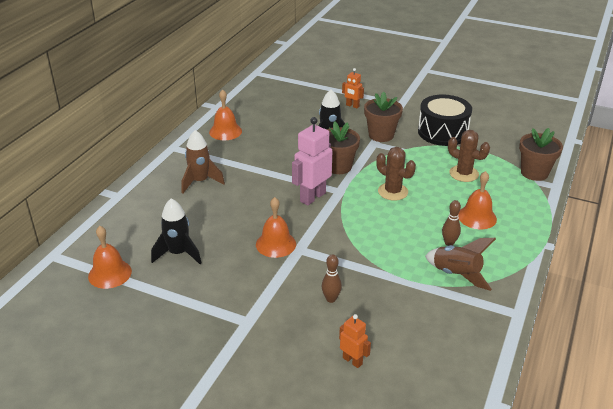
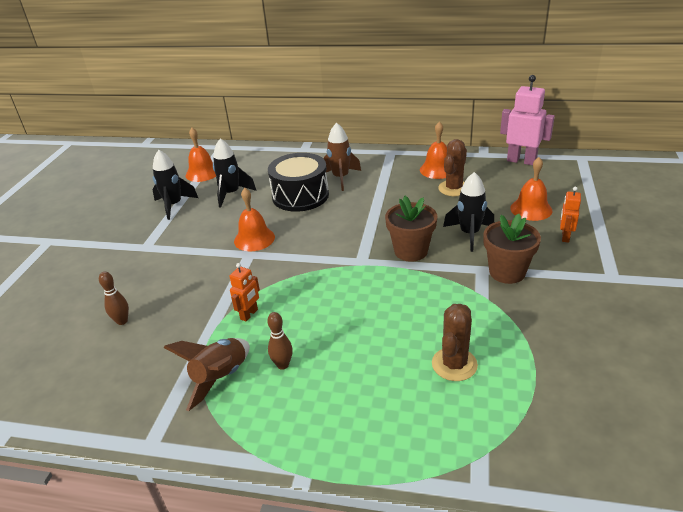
camera: 80 degrees right, 0 degrees up
pink robot [292,117,332,206] -> pink robot moved to [500,75,555,165]
brown bowling pin [322,254,342,303] -> brown bowling pin moved to [99,272,129,325]
orange robot [339,314,371,368] -> orange robot moved to [229,263,260,321]
brown cactus [376,147,416,201] -> brown cactus moved to [438,139,467,196]
black drum [418,95,472,146] -> black drum moved to [268,153,329,212]
orange bell [458,171,497,229] -> orange bell moved to [510,157,552,221]
brown flower pot [519,128,563,181] -> none
none -> black rocket [153,150,198,220]

